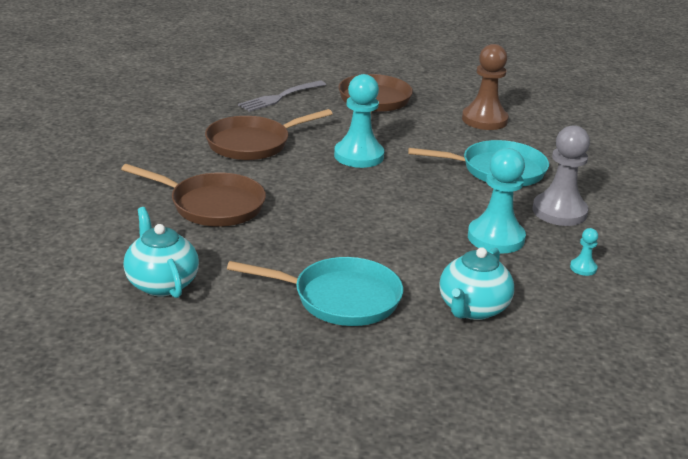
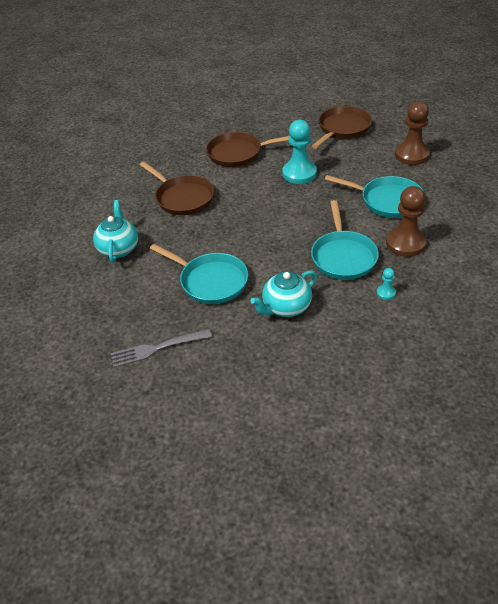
camera: 30 degrees right, 15 degrees up
grey fork [238,80,326,112] -> grey fork moved to [110,329,212,368]
turquoise pawn [468,148,526,253] -> turquoise pan [311,200,379,280]
grey pawn [533,125,590,226] -> brown pawn [386,186,427,257]

